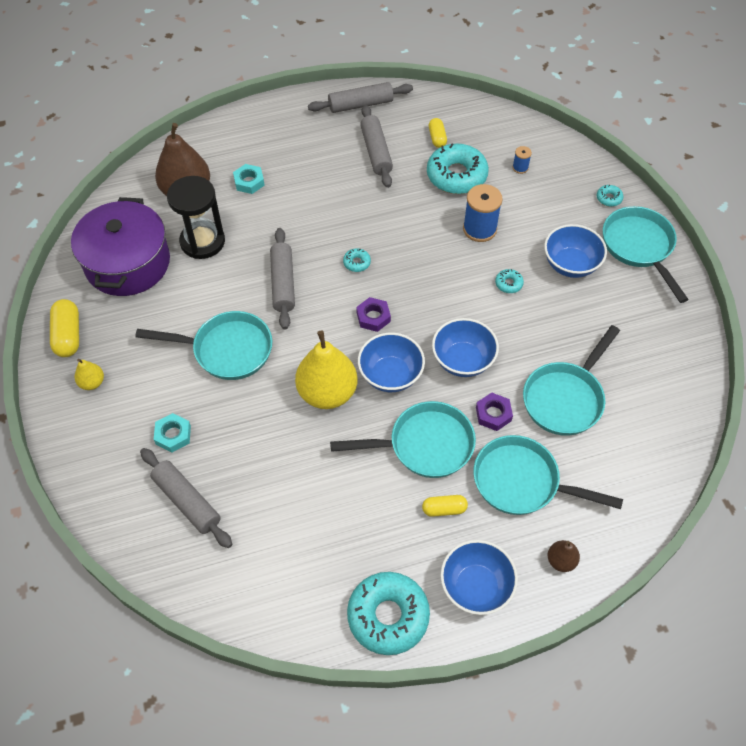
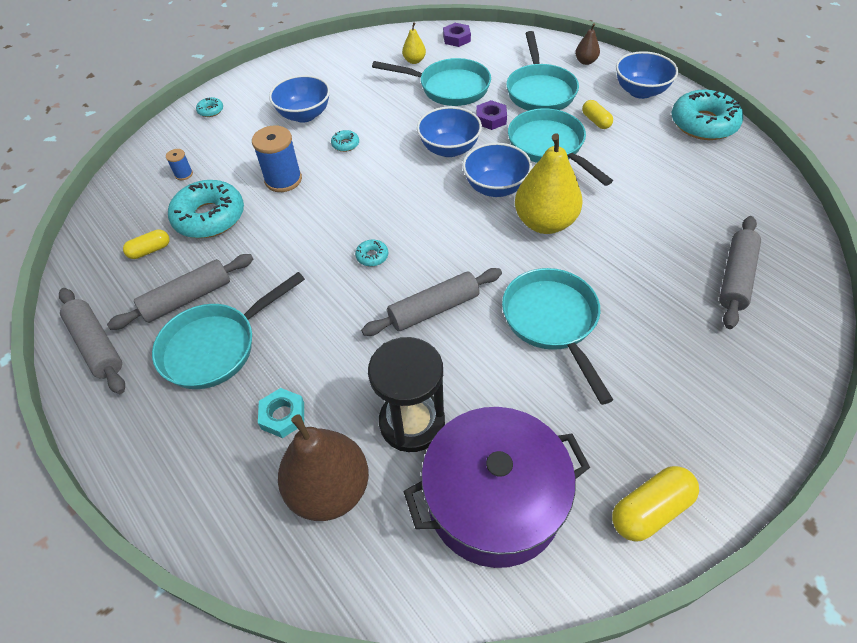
camera: 110 degrees left, 5 degrees down
yellow pear [75,359,104,390] -> yellow pear moved to [402,22,426,64]
turquoise nut [154,413,191,452] -> none
purple nut [356,297,391,332] -> purple nut moved to [443,23,471,47]
turquoise pan [603,206,689,303] -> turquoise pan moved to [152,272,305,389]

